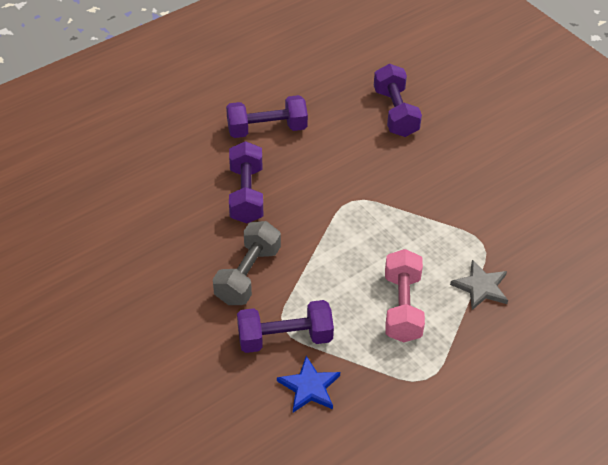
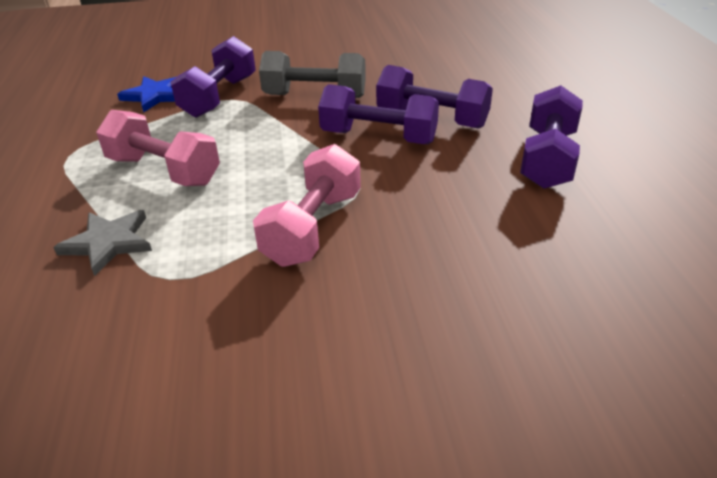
camera: 120 degrees right, 10 degrees down
grey dumbbell [213,221,281,305] -> grey dumbbell turned 45 degrees counterclockwise [259,51,366,98]
purple dumbbell [374,64,422,137] -> purple dumbbell moved to [318,84,439,144]
none -> pink dumbbell [253,144,361,267]

